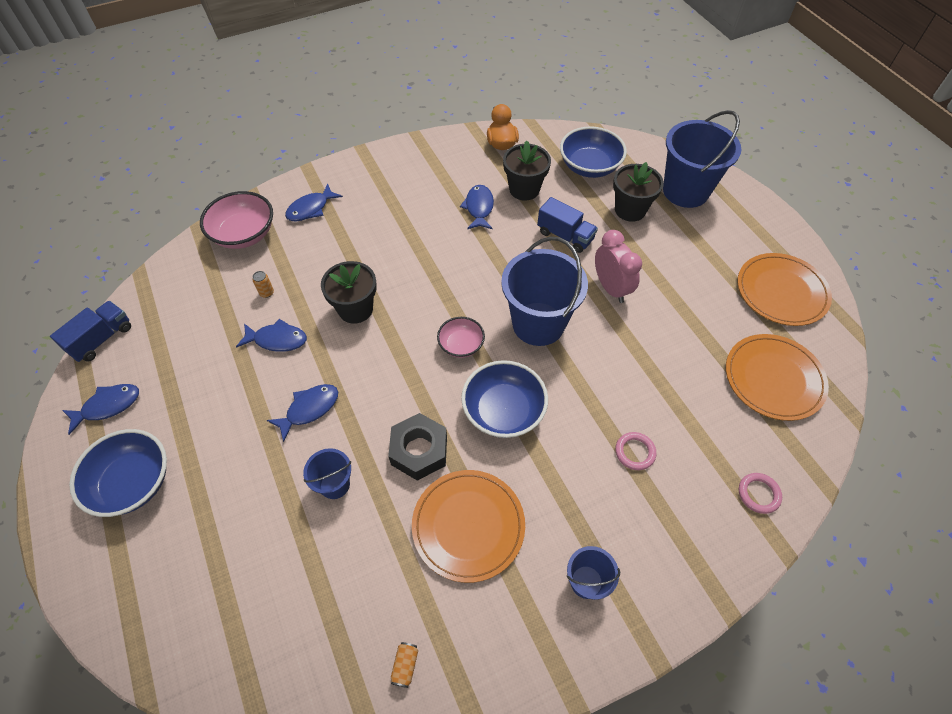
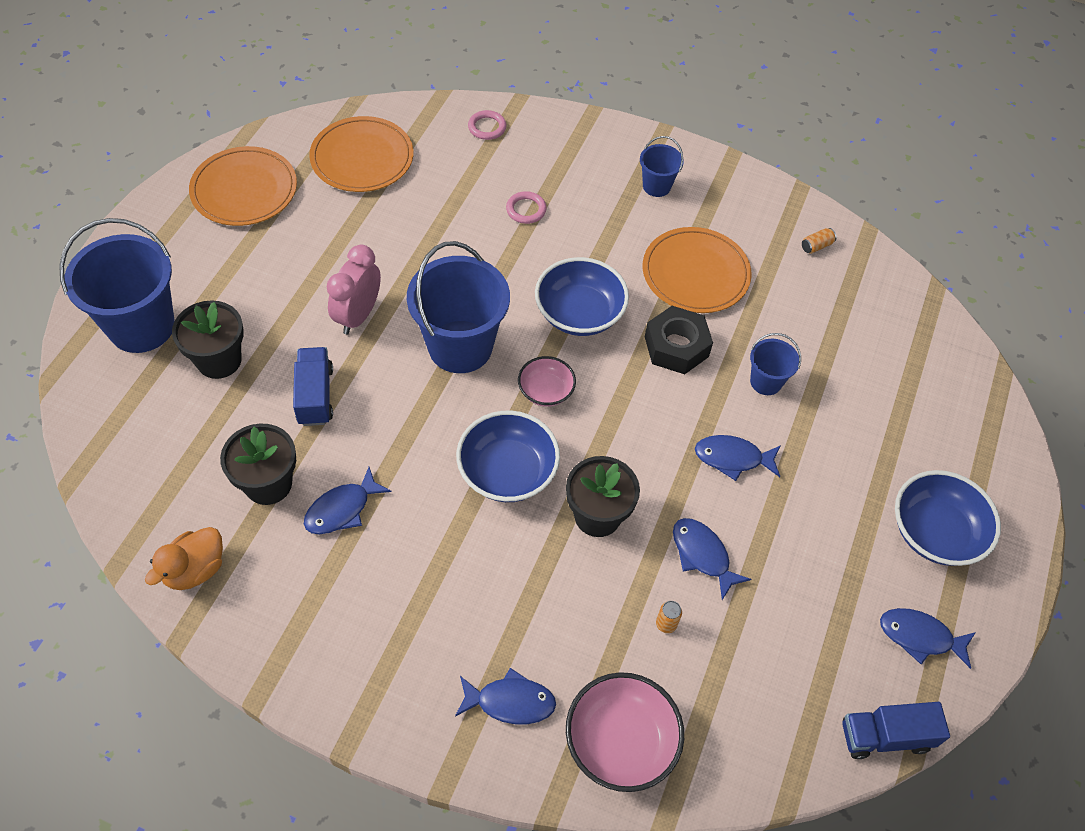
camera: 135 degrees left, 0 degrees up
blue bowl [560,126,627,178] -> blue bowl moved to [456,410,560,502]

